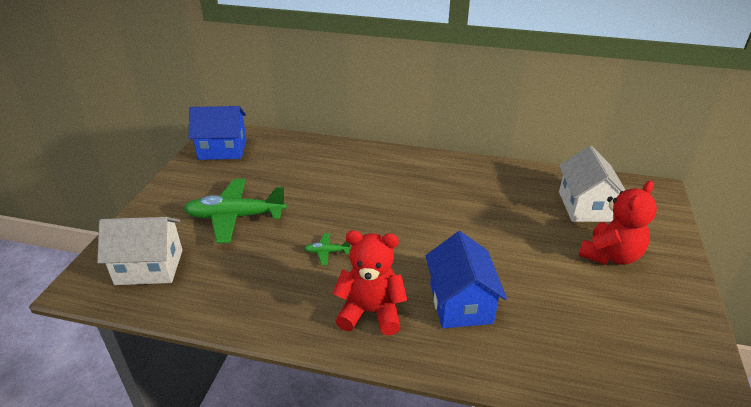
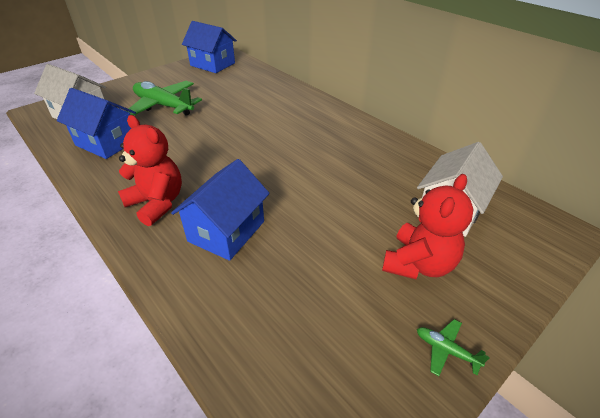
camera: 35 degrees right, 5 degrees up
green plane [304,233,351,265] -> green plane moved to [417,319,490,376]
red teddy bear [579,181,657,265] -> red teddy bear turned 45 degrees counterclockwise [382,174,474,279]
none -> blue house [57,88,136,159]

